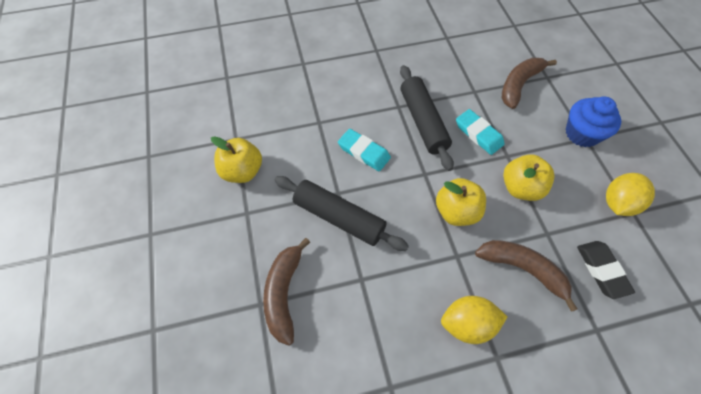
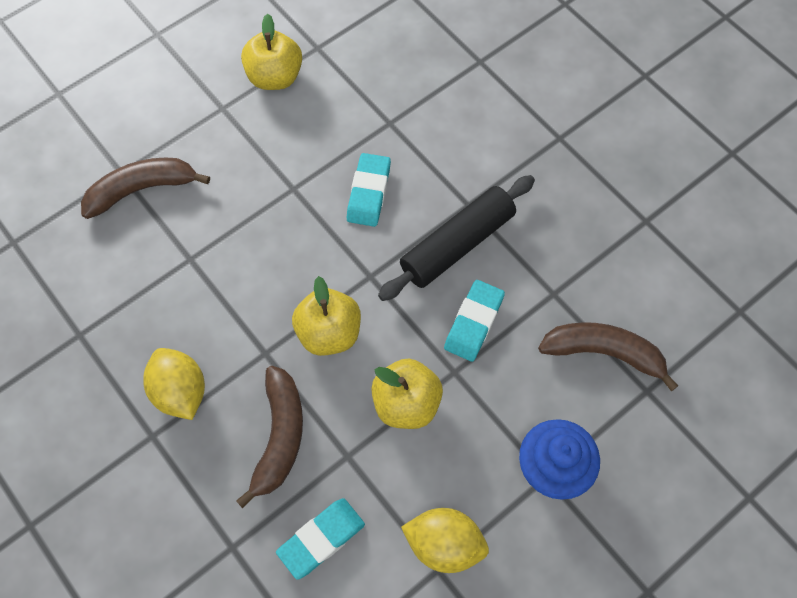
camera: 65 degrees right, 5 degrees up
black rolling pin [275,176,409,251] -> none
black eraser [577,241,635,299] -> turquoise eraser [276,498,365,580]

